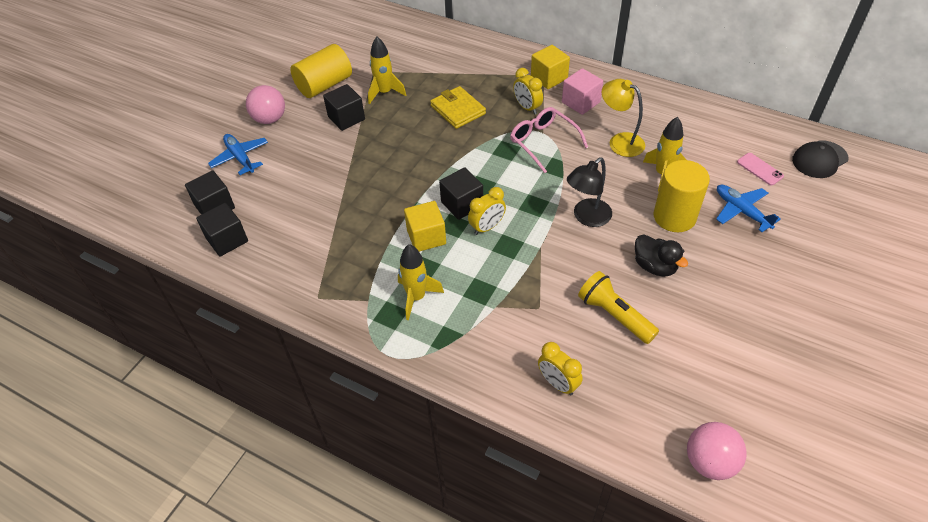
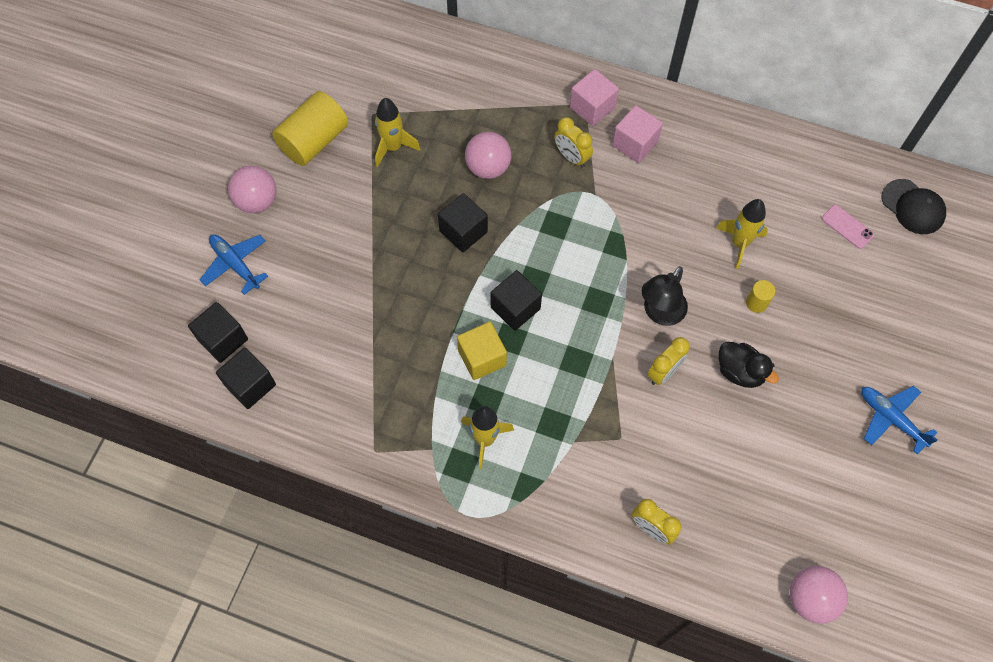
camera: 10 degrees left, 15 degrees up
black cube [323,84,365,131] -> black cube moved to [438,193,488,252]
yellow wallet [430,86,486,129] -> pink ball [465,132,511,179]
yellow clock [468,187,506,235] -> yellow clock moved to [647,337,690,385]
pink glasses [510,107,588,173] -> none
yellow cube [531,45,570,89] -> pink cube [570,69,619,126]
yellow flashlight [578,271,659,344] -> none
yellow lamp [602,79,645,157] -> none
yellow cylinder [653,160,710,232] -> yellow cylinder [746,280,775,313], size x0.46
blue plane [716,185,781,232] -> blue plane moved to [861,386,938,455]
black cap [792,140,849,178] -> black cap turned 90 degrees counterclockwise [882,179,946,234]

